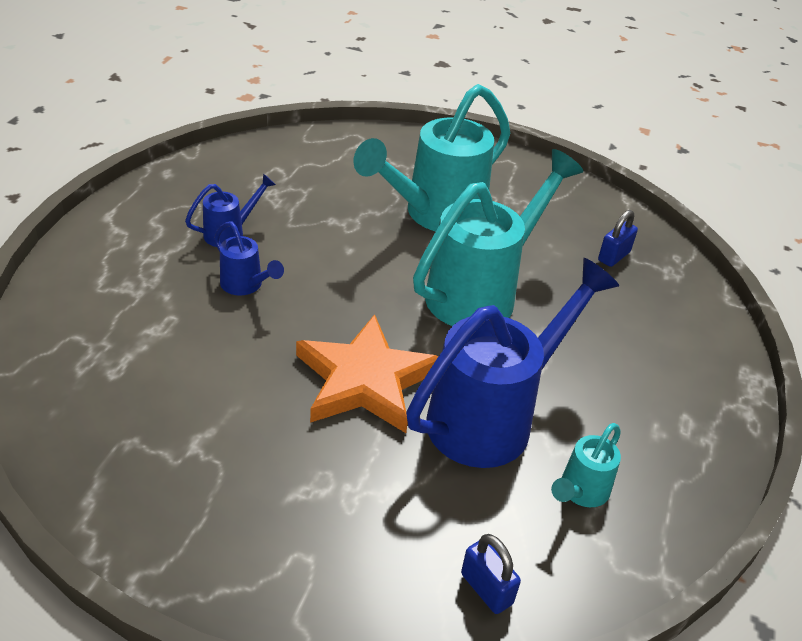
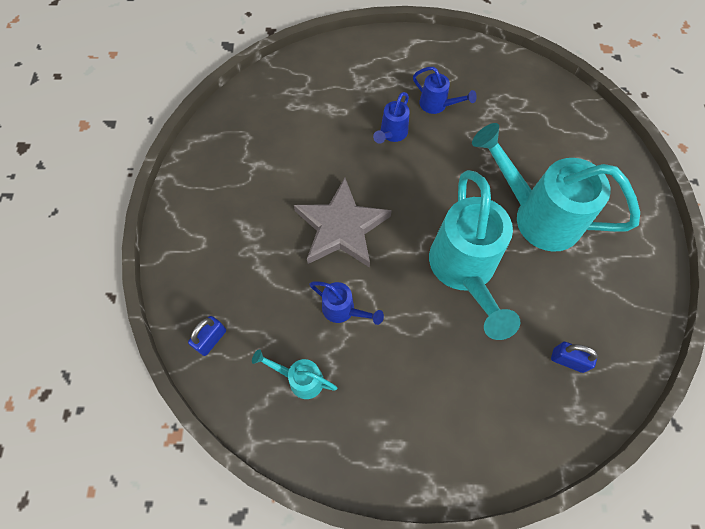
camera: 75 degrees right, 25 degrees up
orange star [296,314,439,433] -> grey star [294,178,392,268]
blue watering can [406,258,619,468] -> blue watering can [309,281,384,325], size x0.46
turquoise watering can [413,149,584,326] -> turquoise watering can turned 60 degrees clockwise [429,170,520,340]

